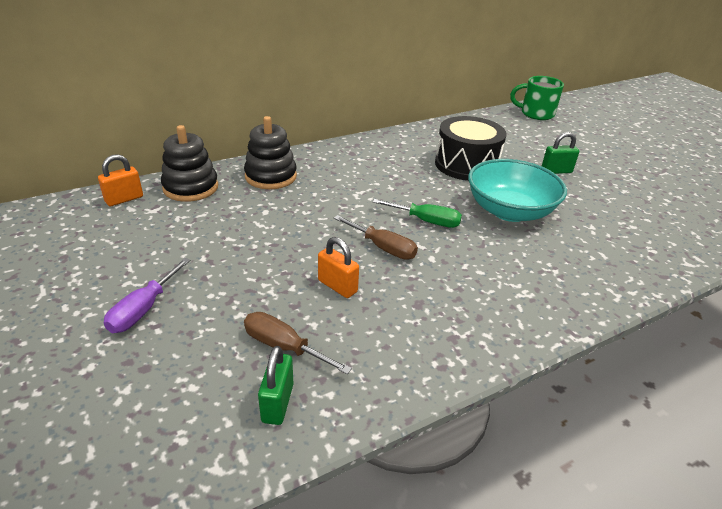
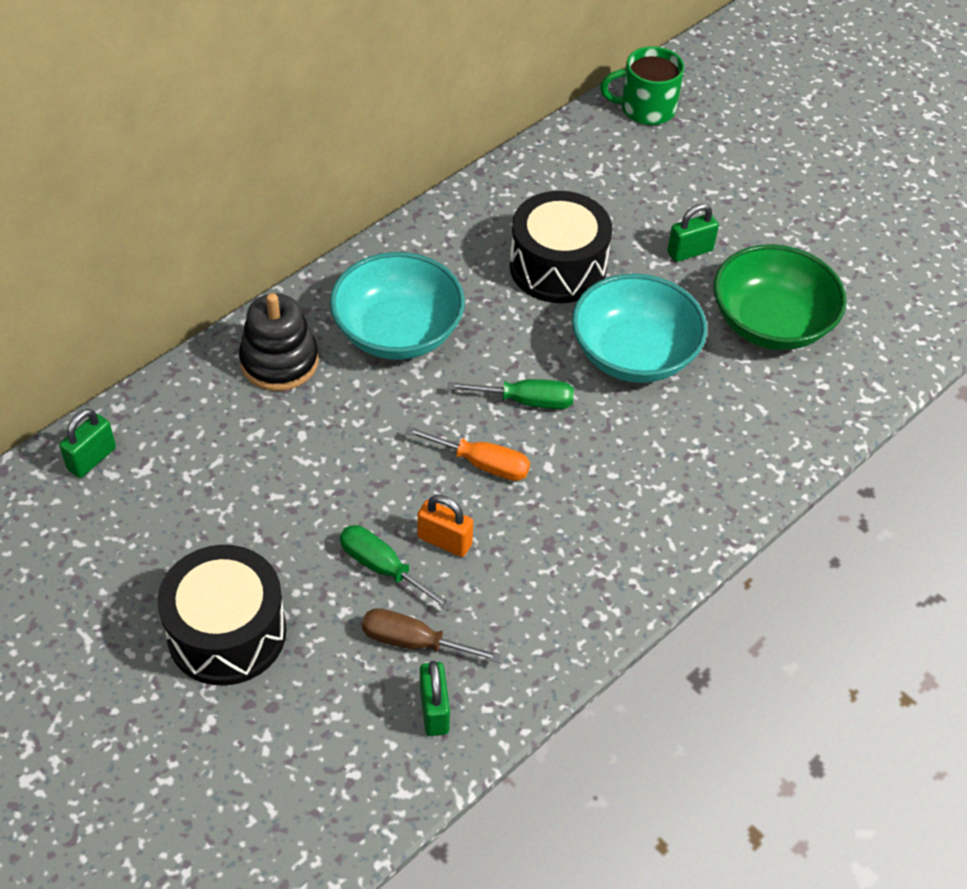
camera: 15 degrees left, 15 degrees up
orange padlock [98,154,143,206] -> green padlock [59,409,116,478]
purple screwdriver [104,258,190,333] -> black drum [157,545,286,686]
black stacking toy [161,125,218,202] -> none
brown screwdriver [334,215,418,260] -> orange screwdriver [405,426,530,481]
none -> turquoise bowl [330,252,465,360]
none -> green screwdriver [340,525,453,611]
none -> green bowl [714,244,846,350]

